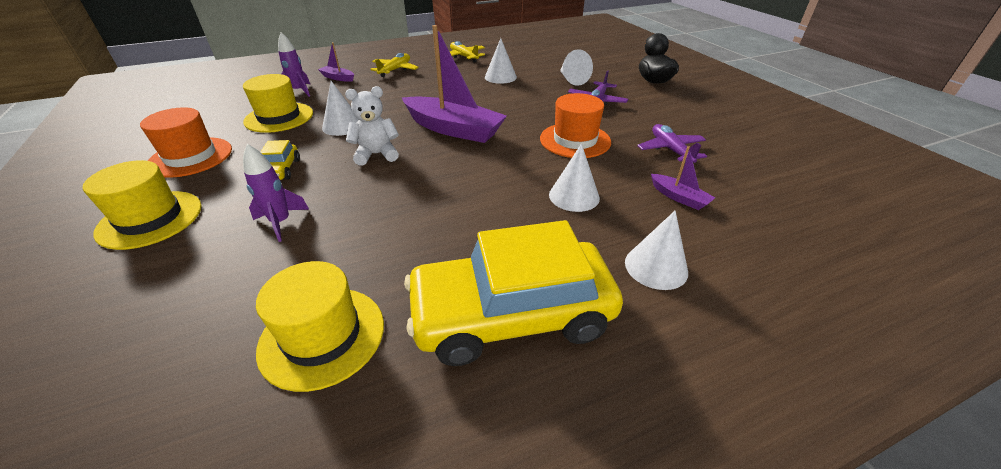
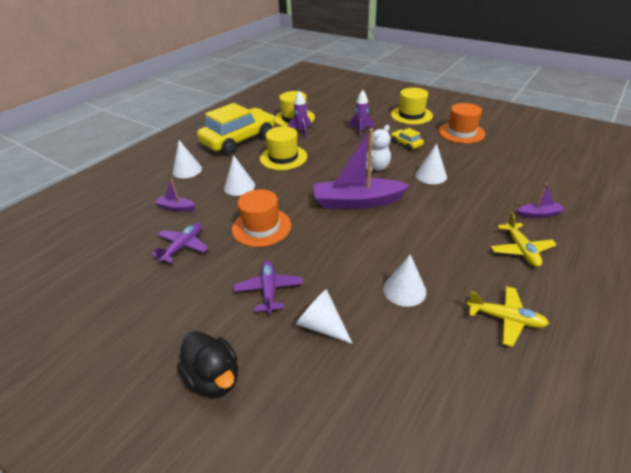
camera: 150 degrees right, 0 degrees up
yellow hat [243,74,313,133] -> yellow hat moved to [260,126,307,170]
purple rocket [278,32,310,97] -> purple rocket moved to [288,91,311,138]
purple plane [637,124,707,163] -> purple plane turned 105 degrees counterclockwise [151,223,209,263]

